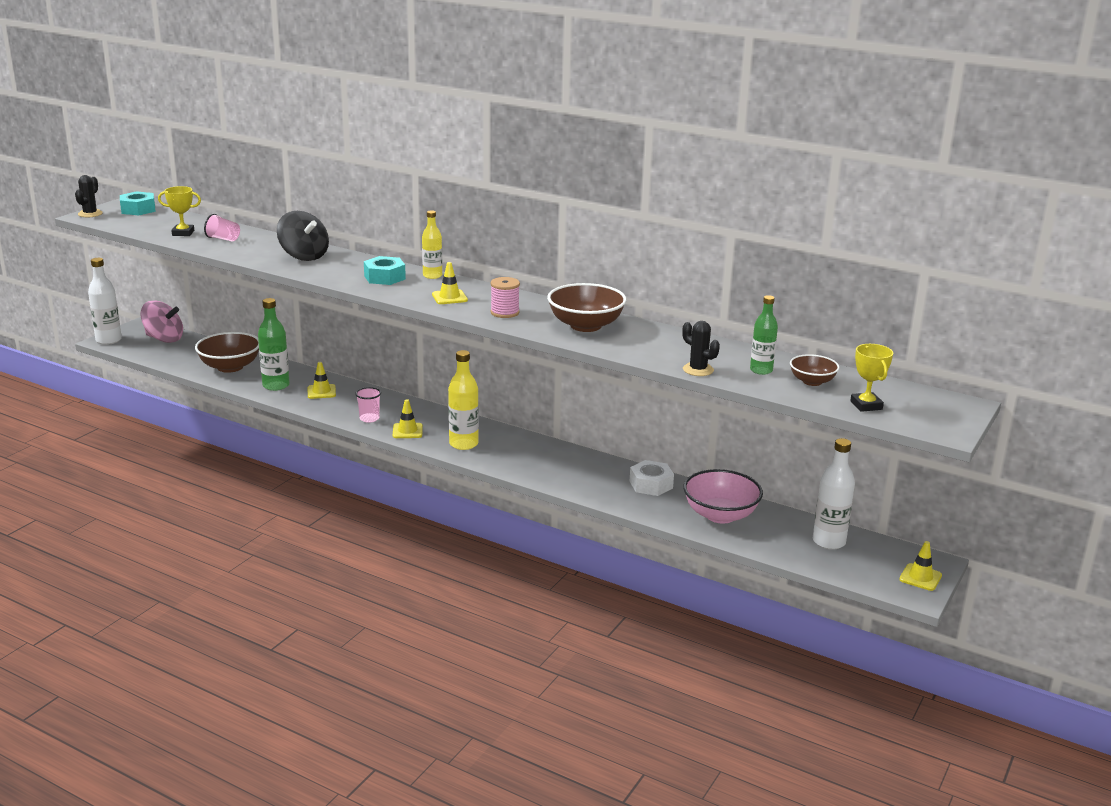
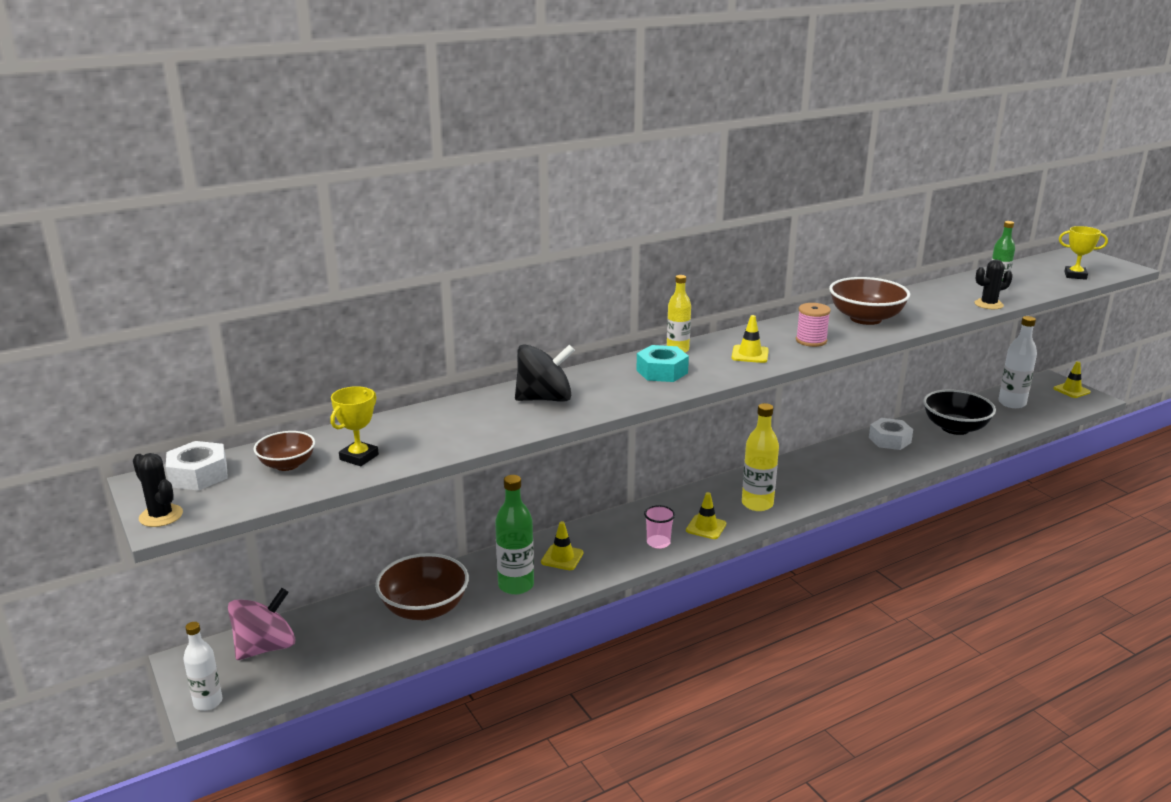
camera: 60 degrees left, 0 degrees up
white bottle [88,258,122,345] -> white bottle [183,622,222,711], size x0.67
turquoise nut [120,191,156,216] -> white nut [166,441,228,491]
pink cup [204,214,240,242] -> none
pink bowl [683,469,763,524] -> black bowl [923,390,996,435]
brown bowl [790,354,840,386] -> brown bowl moved to [254,431,315,471]

